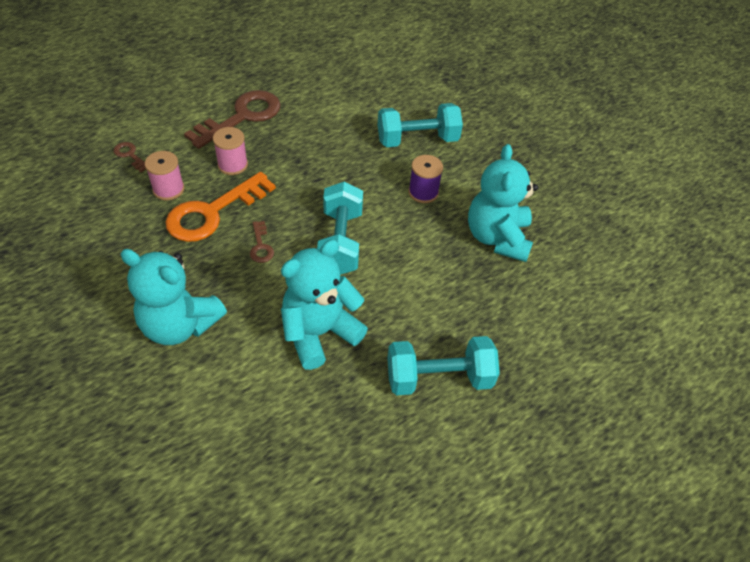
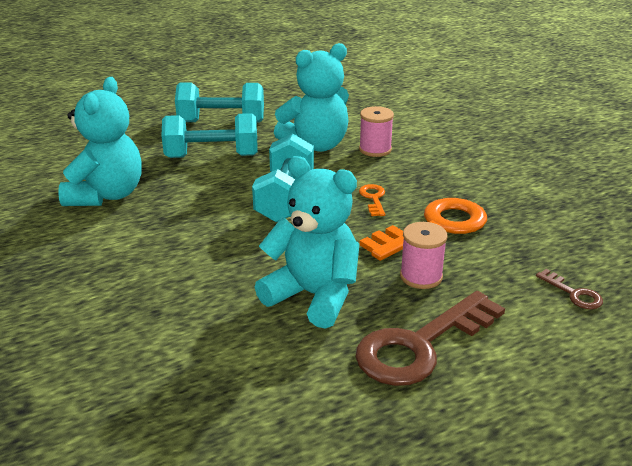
camera: 170 degrees left, 20 degrees down
turquoise teddy bear [120,249,227,345] -> turquoise teddy bear moved to [255,156,360,329]
pink spool [145,151,185,200] -> pink spool moved to [359,106,394,157]
brown key [250,221,274,263] -> orange key [359,184,385,216]
turquoise dumbbell [378,103,463,147] -> turquoise dumbbell moved to [161,113,258,158]
purple spool [408,155,443,203] -> none

